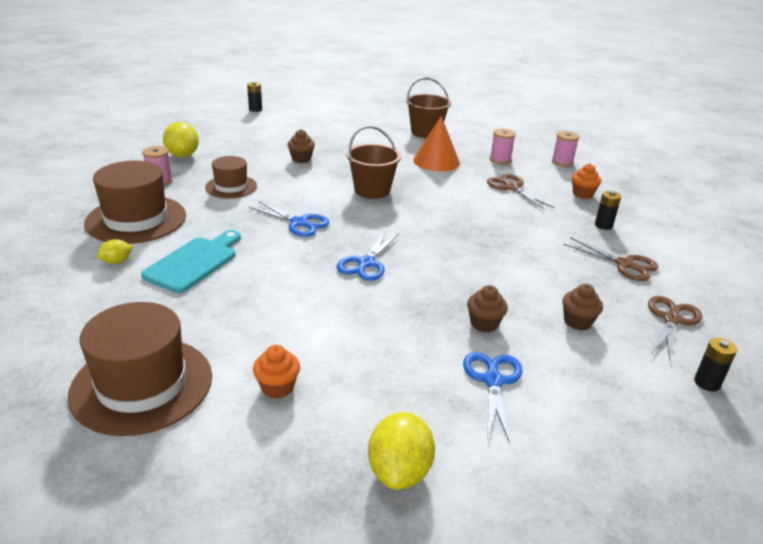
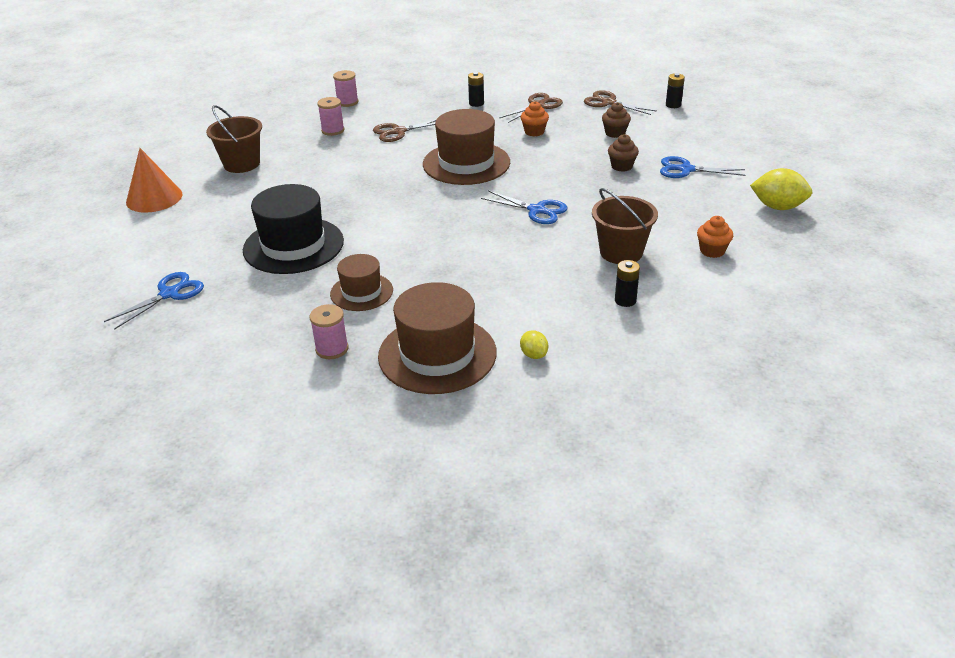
camera: 80 degrees left, 5 degrees up
brown hat [68,302,212,436] -> brown hat moved to [423,109,510,185]
turquoise cutting board [141,230,241,293] -> none
yellow lemon [163,122,199,157] -> none
black battery [247,82,262,112] -> black battery moved to [615,260,640,307]
blue scissors [249,201,330,237] -> blue scissors moved to [104,272,204,330]
brown cupcake [287,129,315,163] -> black hat [243,184,344,274]
brown bucket [347,126,401,199] -> brown bucket moved to [592,188,658,264]
orange cone [413,116,460,171] -> orange cone moved to [126,148,183,213]
orange cupcake [572,164,601,199] -> orange cupcake moved to [521,101,549,137]

